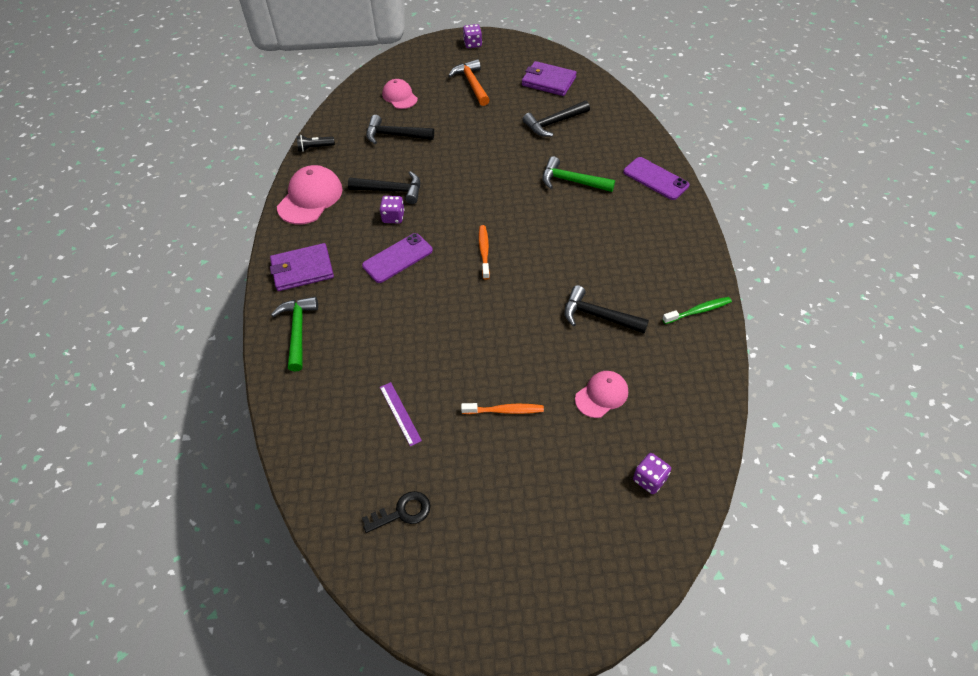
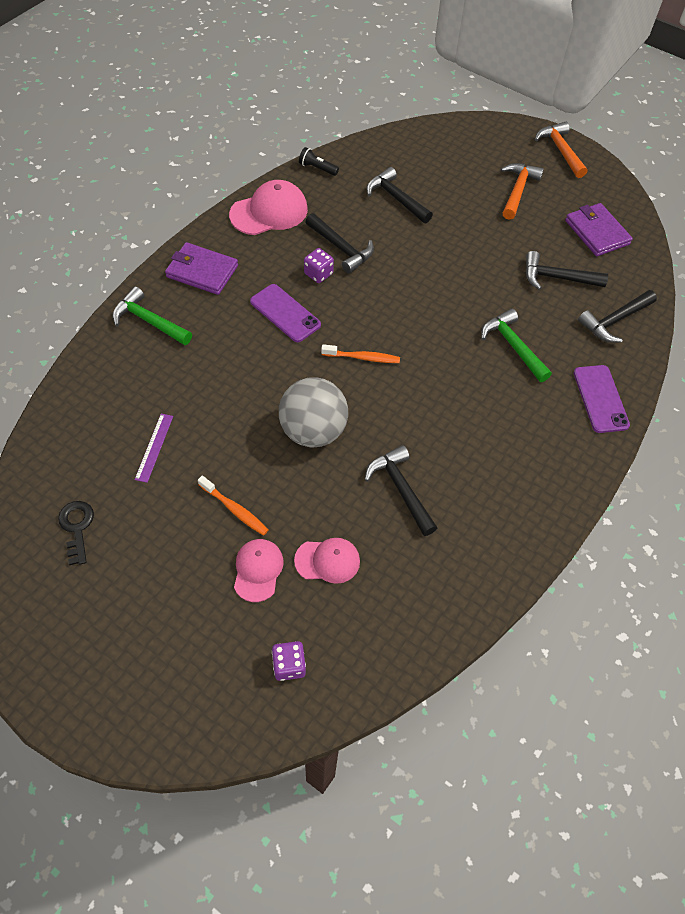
camera: 35 degrees right, 5 degrees up
green hammer [271,297,318,372] -> green hammer turned 90 degrees counterclockwise [112,287,192,345]
purple phone [362,233,433,283] -> purple phone turned 45 degrees clockwise [250,284,321,342]
black key [362,491,431,533] -> black key turned 120 degrees counterclockwise [58,501,94,565]
pink cap [382,79,418,109] -> pink cap moved to [234,539,284,602]
purple dice [463,24,482,48] -> orange hammer [535,122,587,178]
orange toothbrush [479,225,490,280] -> orange toothbrush turned 60 degrees clockwise [321,344,400,363]
green toothbrush [662,297,732,324] -> none
none -> grey ball [279,378,348,448]
none -> black hammer [578,290,657,343]

